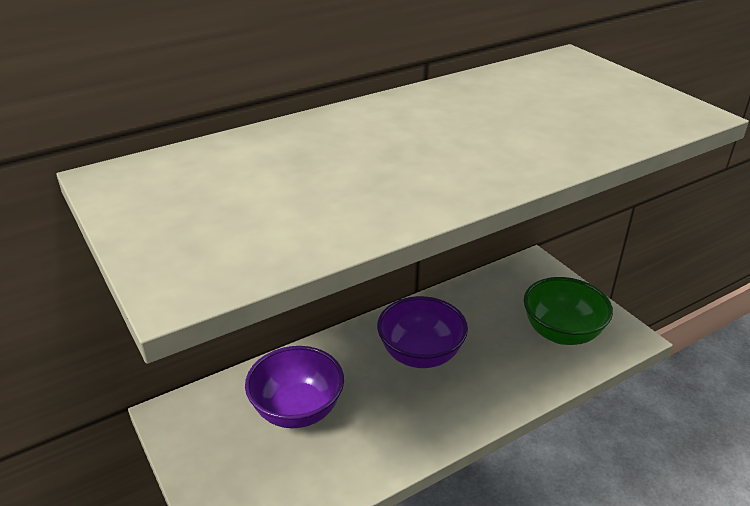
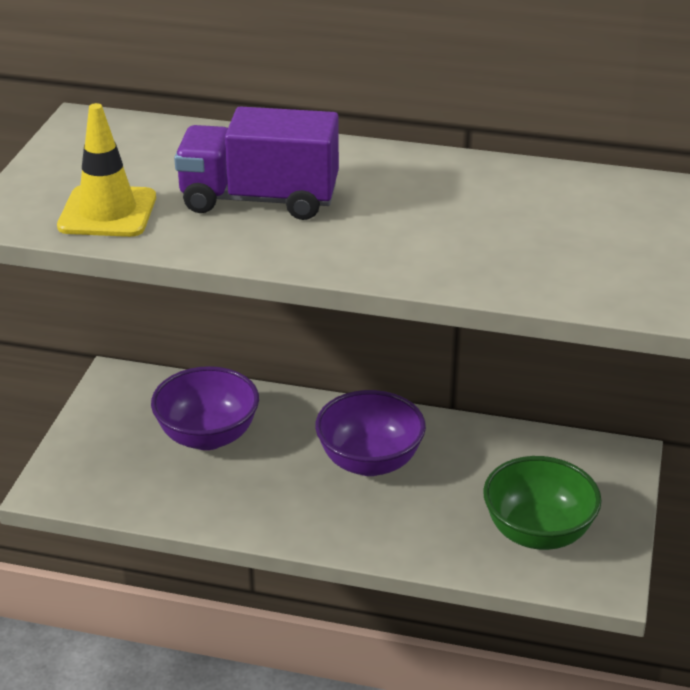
camera: 45 degrees right, 0 degrees up
none -> yellow traffic cone [57,103,156,237]
none -> purple truck [174,106,339,220]

